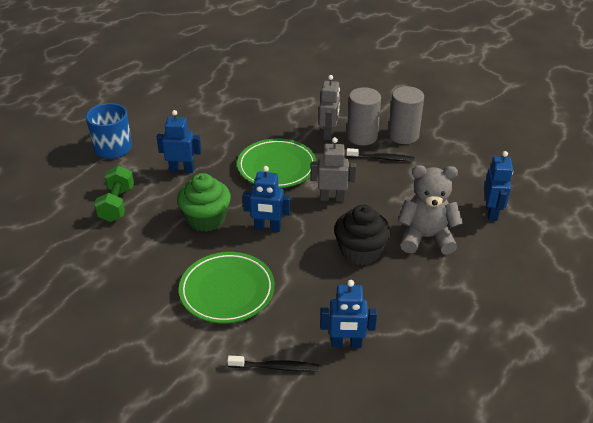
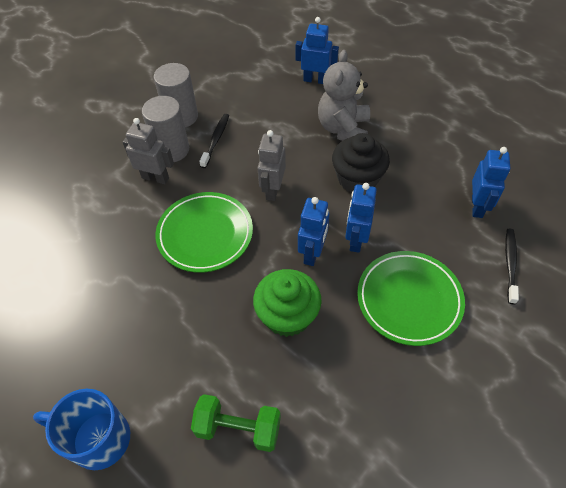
camera: 80 degrees left, 15 degrees up
blue robot [157,110,201,173] -> blue robot moved to [345,183,377,253]

